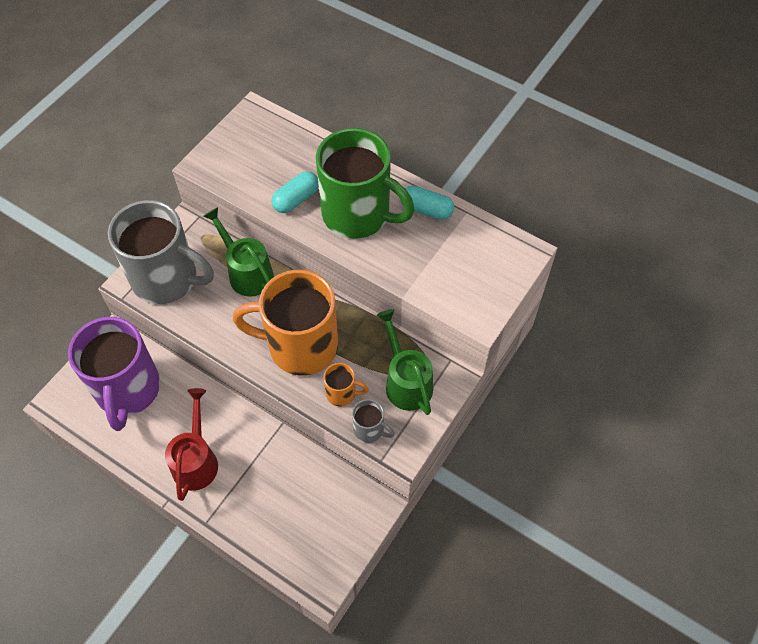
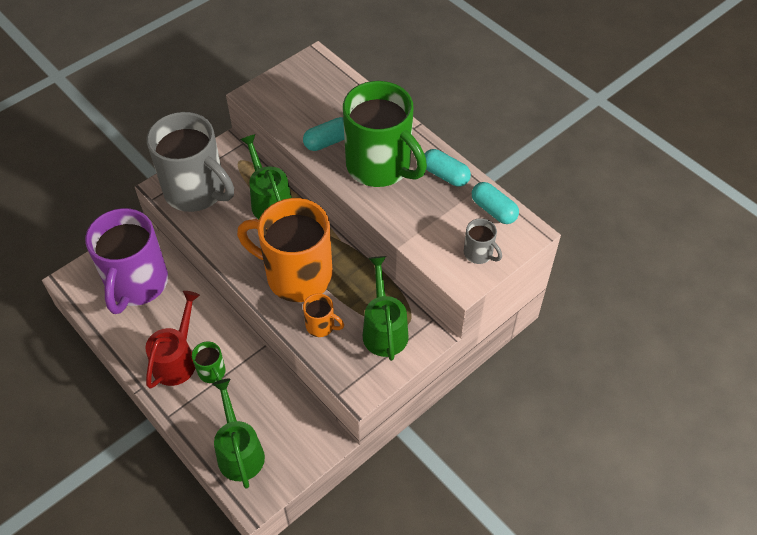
camera: 15 degrees right, 5 degrees down
grey mug [352,399,395,443] -> grey mug moved to [464,218,502,264]
none -> green mug [192,342,226,383]
none -> green watering can [212,379,265,489]
none -> turquoise capsule [472,182,519,224]

